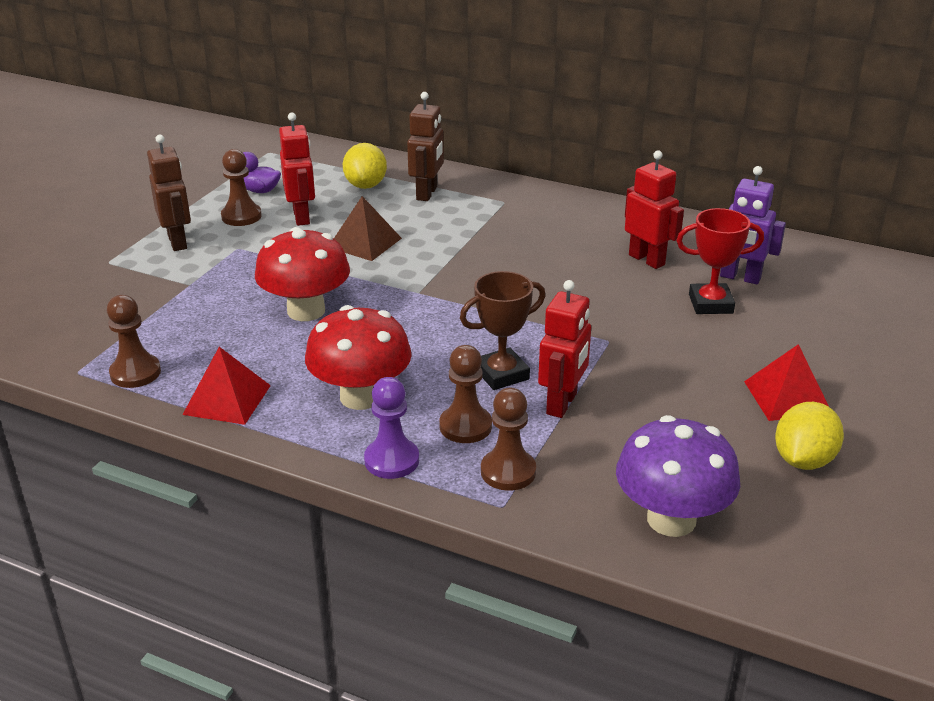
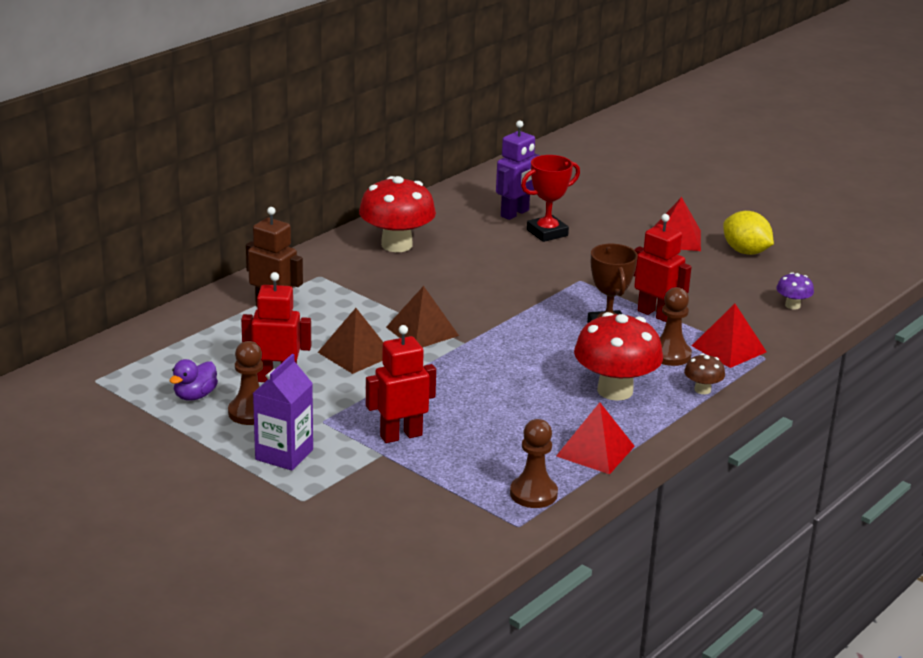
camera: 75 degrees left, 5 degrees down
brown robot [147,134,191,251] -> purple carton [253,354,313,471]
red mushroom [255,227,350,321] -> red mushroom moved to [359,176,436,252]
yellow lemon [343,143,387,189] -> none
purple pawn [364,377,419,479] -> brown mushroom [684,354,725,394]
brown pawn [481,388,536,491] -> red pyramid [692,304,767,368]
purple mushroom [616,415,740,537] -> purple mushroom [776,272,814,310], size x0.46
red robot [625,150,684,269] -> red robot moved to [366,325,436,443]
red trophy [676,208,764,314] -> red trophy turned 45 degrees clockwise [521,155,580,242]
none -> brown pyramid [386,286,459,348]

